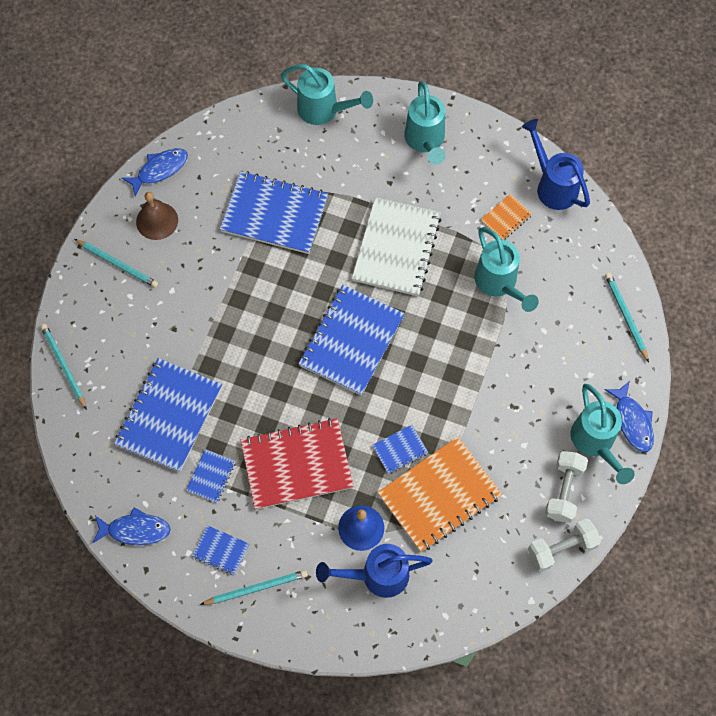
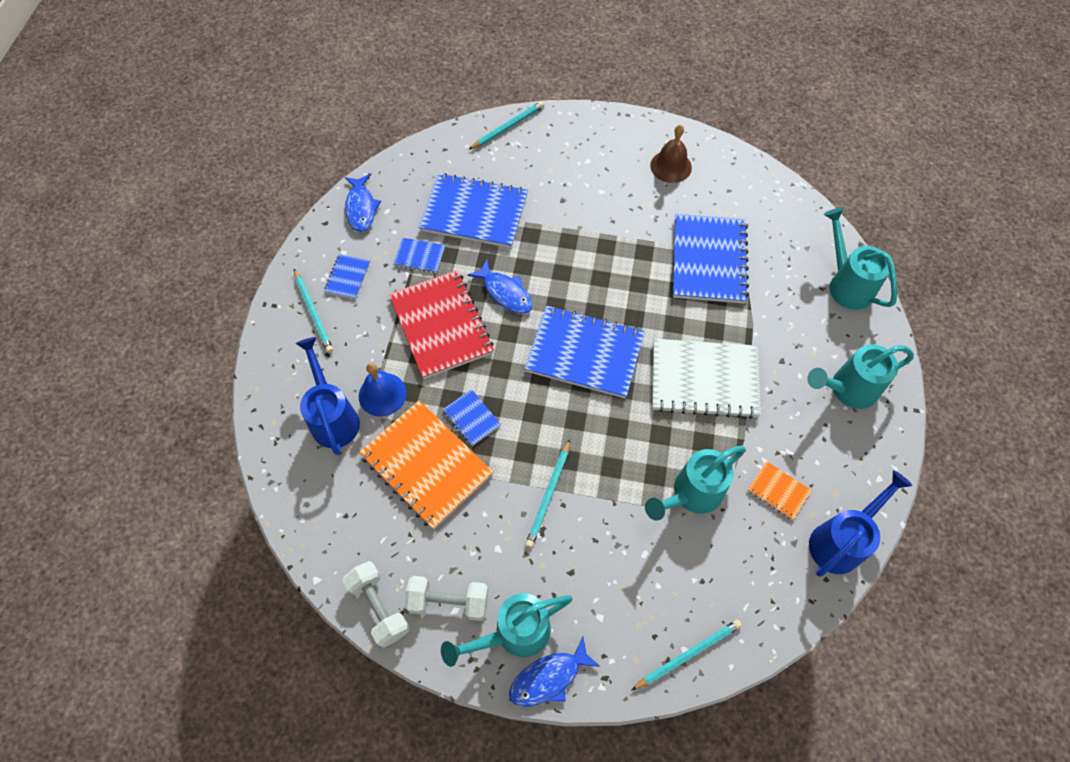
camera: 80 degrees right, 5 degrees down
turquoise pencil [74,239,158,288] -> turquoise pencil moved to [525,439,570,548]
blue fish [122,148,188,196] -> blue fish moved to [467,260,532,314]
turquoise watering can [281,64,373,125] -> turquoise watering can turned 135 degrees clockwise [824,207,897,310]

